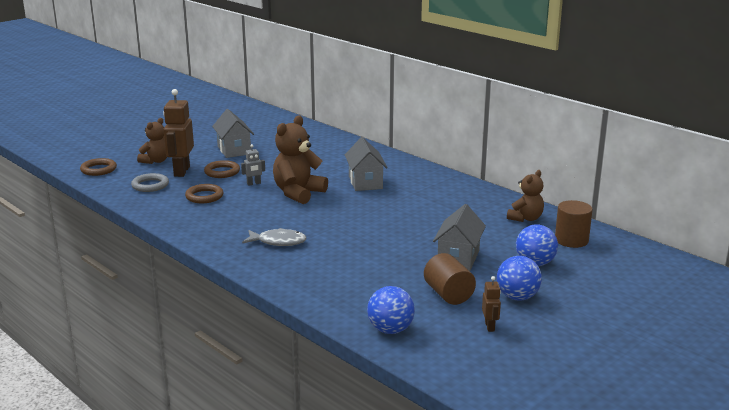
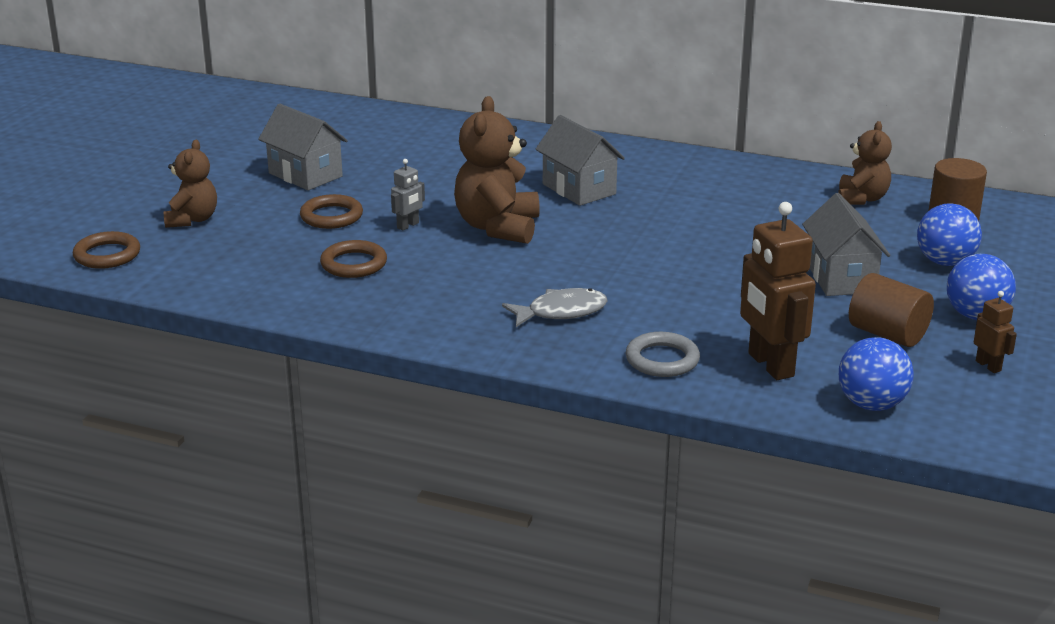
camera: 25 degrees left, 5 degrees up
grey ring [131,173,169,192] -> grey ring moved to [626,332,700,377]
brown robot [163,89,194,177] -> brown robot moved to [740,202,816,380]

